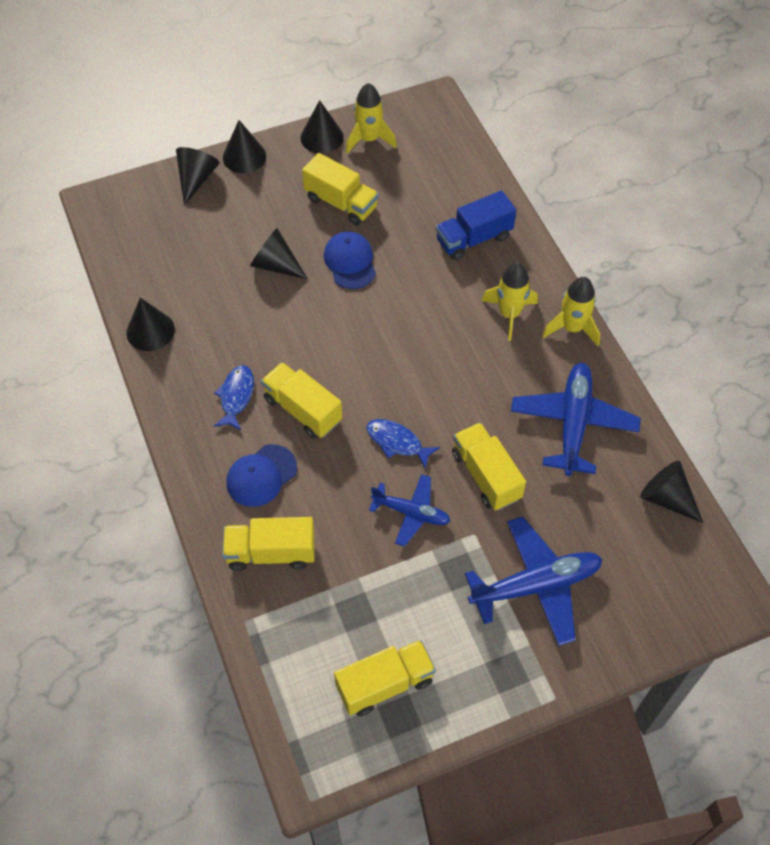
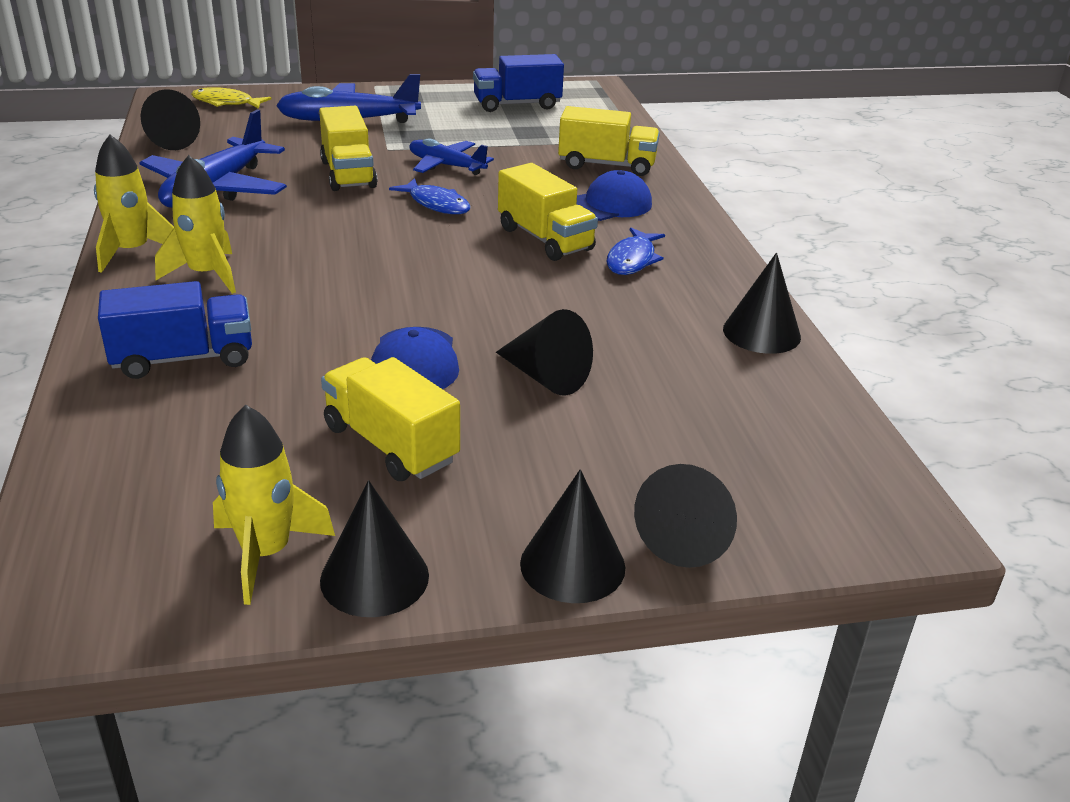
camera: 170 degrees left, 25 degrees down
yellow truck [334,640,436,716] -> blue truck [473,54,564,112]
none -> yellow fish [191,87,272,109]

